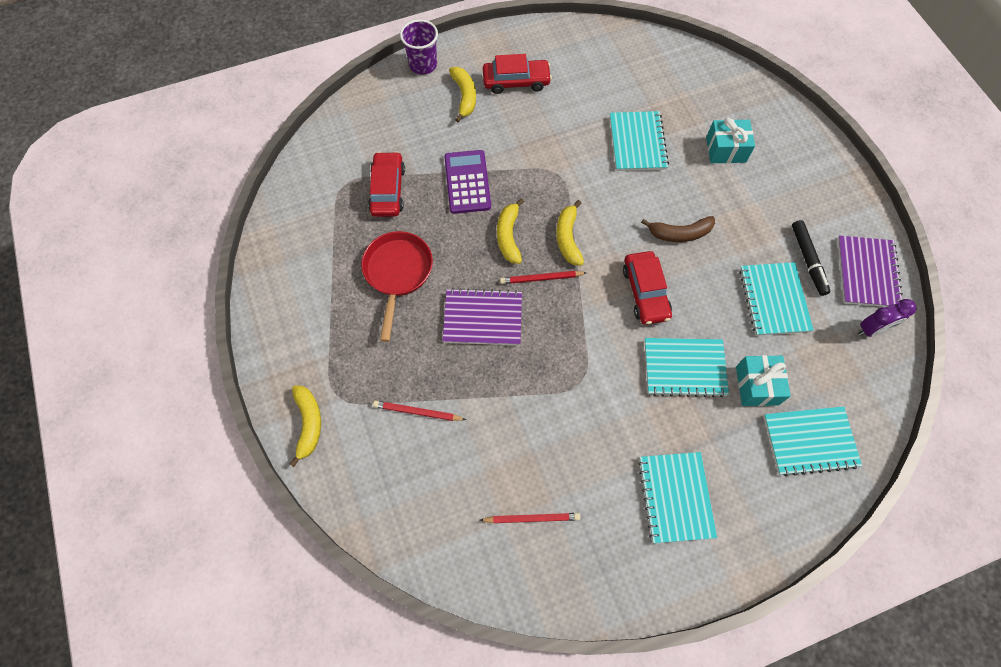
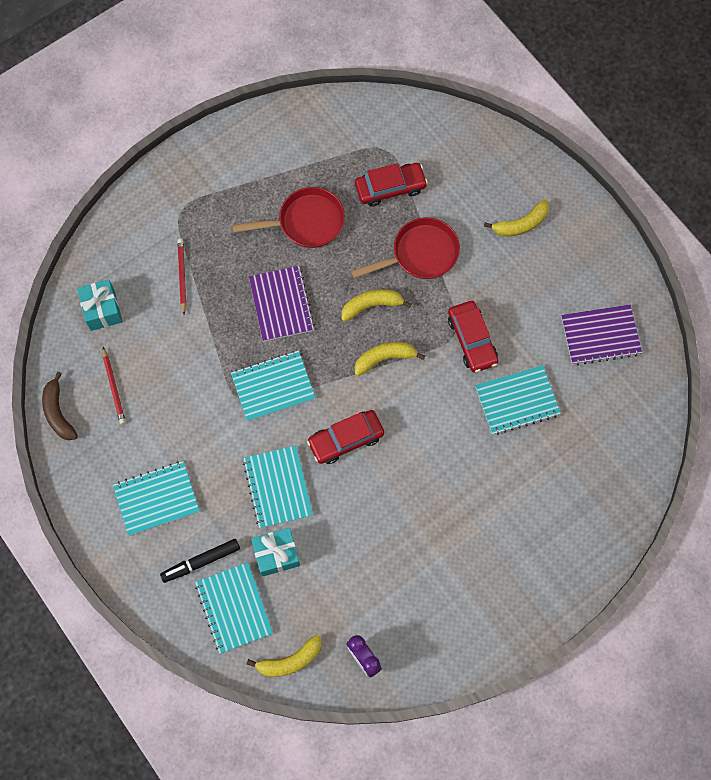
camera: 75 degrees right, 5 degrees up
yellow banana [290,386,321,467] -> yellow banana moved to [247,635,322,677]
purple cup [400,19,438,75] -> none
purple calculator [444,150,491,214] -> red pan [351,217,460,279]
red car [483,54,552,94] -> red car moved to [448,301,498,372]
red pencil [500,271,587,284] -> none
brown banana [641,216,715,242] -> brown banana moved to [42,372,78,440]
turquoise gift [706,117,755,163] -> turquoise gift moved to [77,280,123,331]
turquoise notebook [739,262,814,336] -> turquoise notebook moved to [231,350,316,421]
black marker [792,220,830,296] -> black marker moved to [160,539,240,583]
purple notebook [837,236,903,307] -> purple notebook moved to [561,305,642,365]

